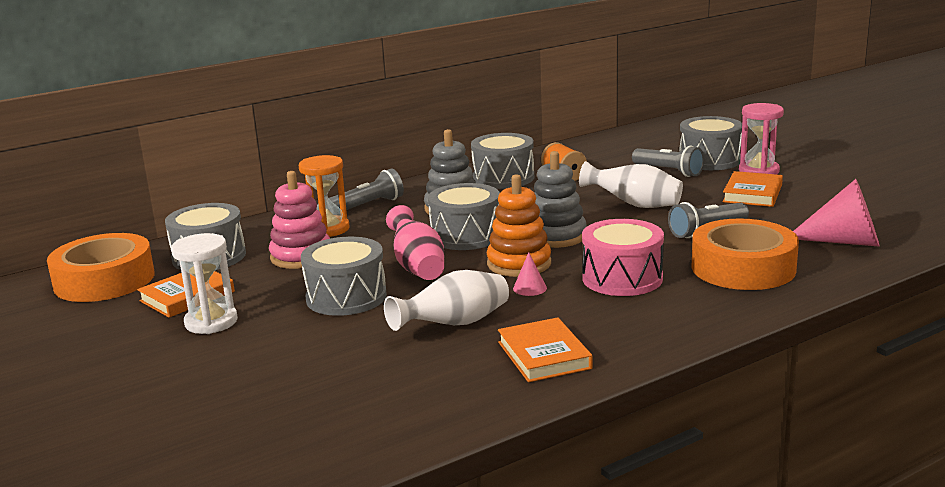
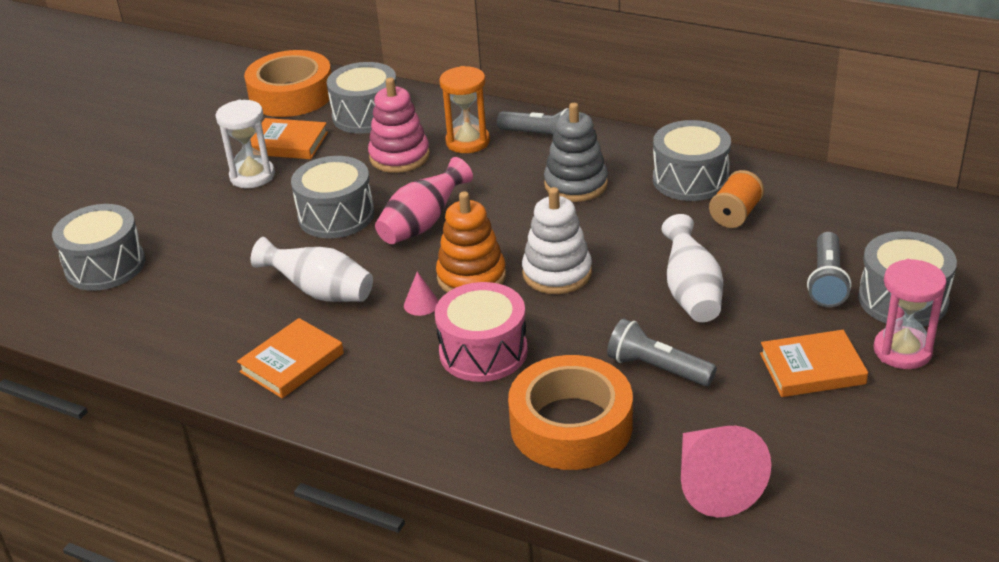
camera: 60 degrees right, 15 degrees up
grey drum [428,183,500,250] -> grey drum moved to [52,204,145,291]
grey stacking toy [534,151,587,248] -> white stacking toy [522,187,592,294]

